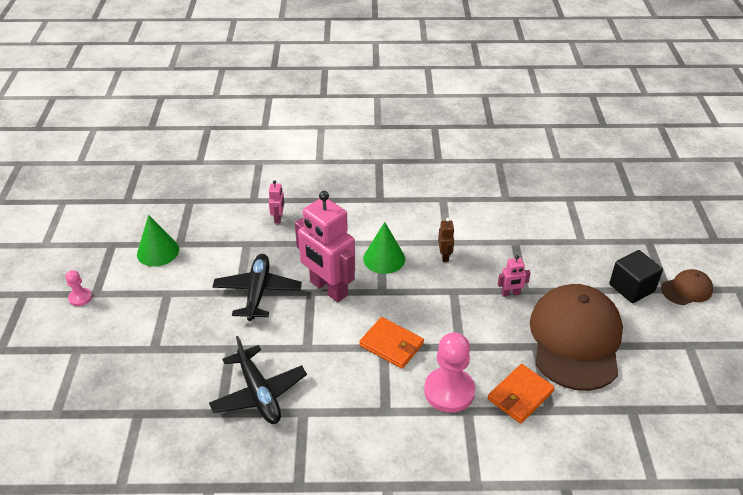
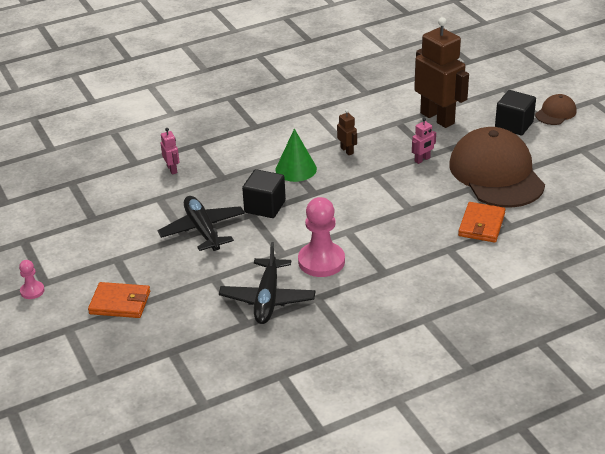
camera: 25 degrees left, 5 degrees down
green cone [137,215,179,267] -> none
black plane [209,336,307,424] -> black plane turned 60 degrees clockwise [219,242,316,324]
pink robot [295,191,355,302] -> black cube [242,169,286,218]
orange wallet [359,317,424,369] -> orange wallet moved to [88,282,150,318]
pink pawn [424,332,475,413] -> pink pawn moved to [298,197,345,277]
none -> brown robot [414,17,469,128]

